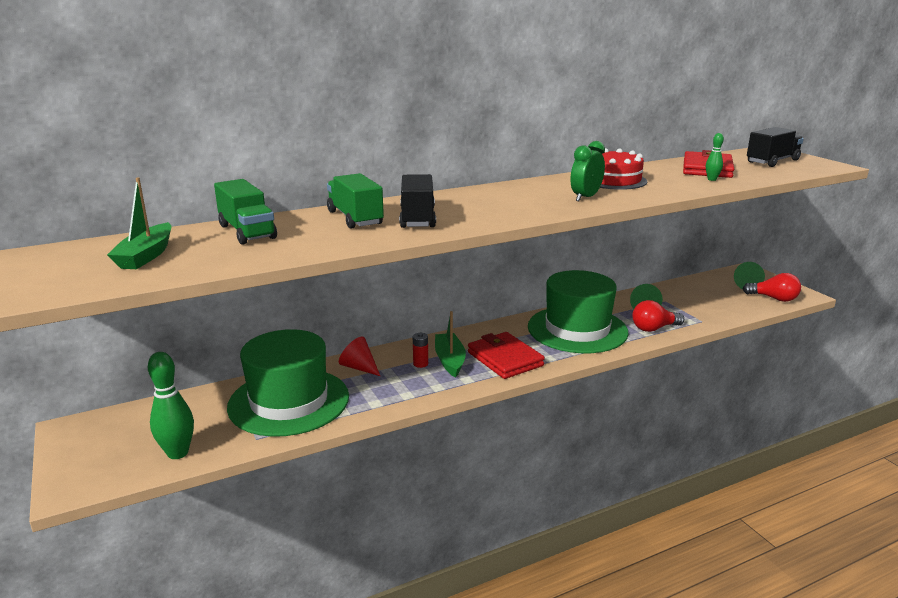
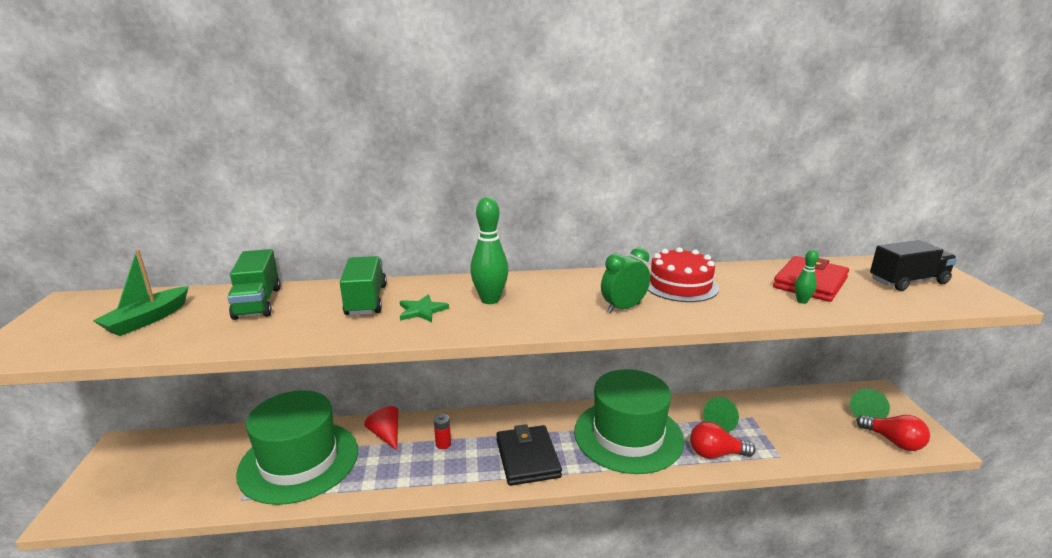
camera: 20 degrees right, 0 degrees up
green bowling pin [148,352,194,459] -> green bowling pin moved to [470,197,509,304]
black truck [399,174,436,228] -> green star [400,294,449,322]
green boat [435,311,466,378] -> none
red wallet [468,332,545,379] -> black wallet [496,424,562,486]

